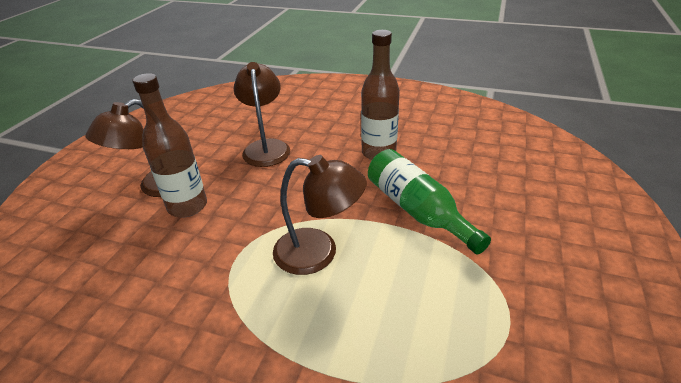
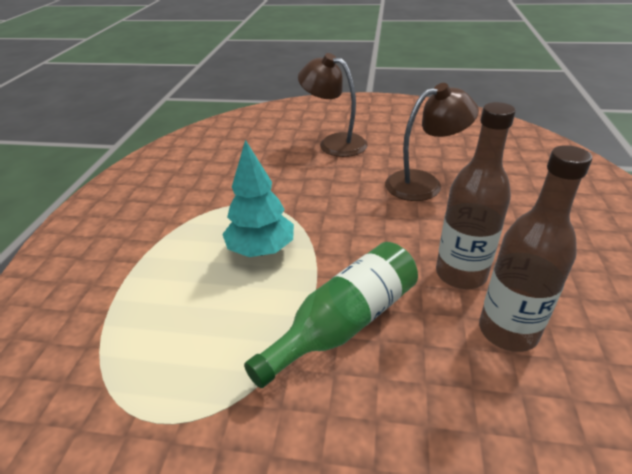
camera: 80 degrees right, 0 degrees up
brown bottle [132,73,207,217] -> brown bottle moved to [479,145,592,352]
brown lamp [273,155,367,275] -> turquoise tree [222,140,294,257]

